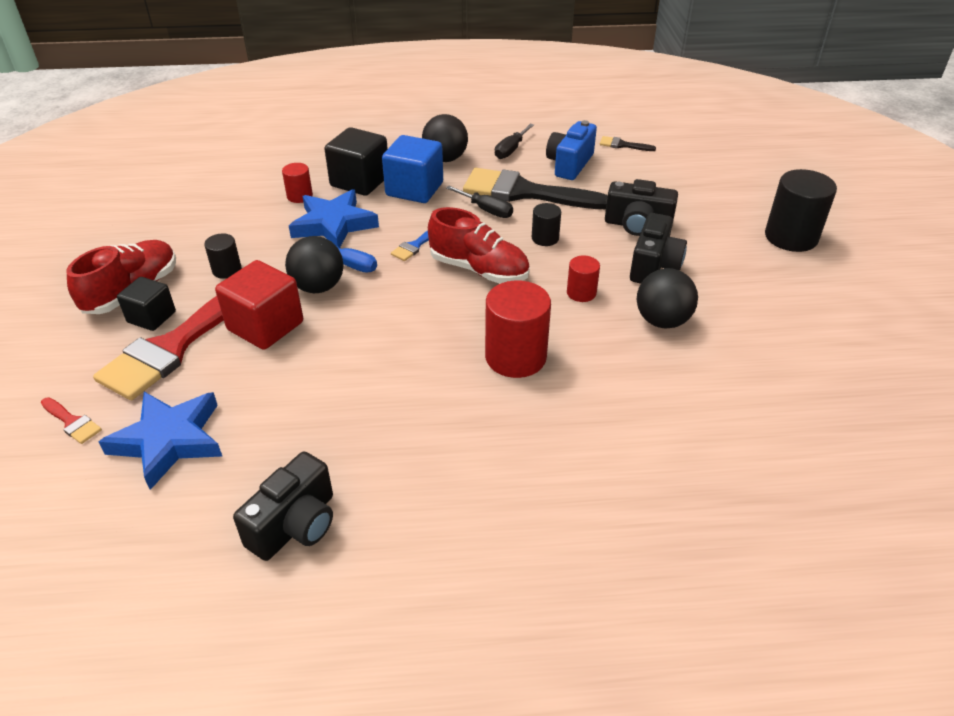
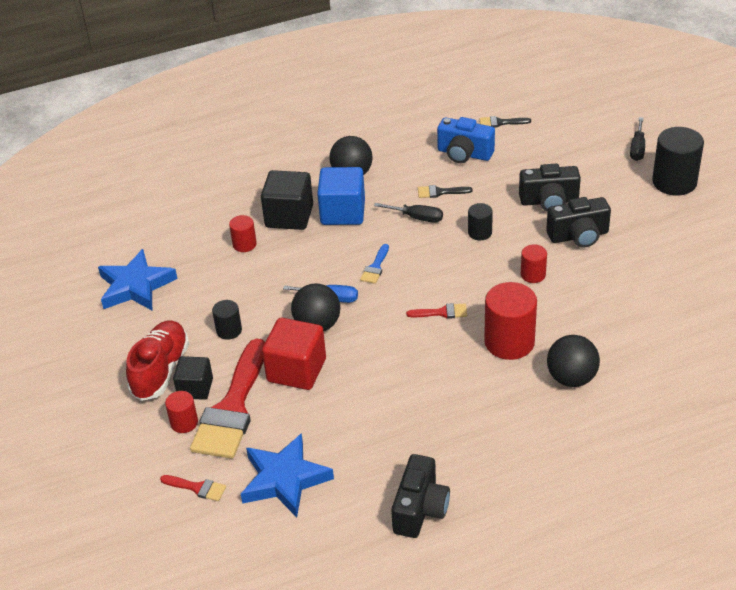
camera: 15 degrees left, 0 degrees up
blue star [289,189,379,248] -> blue star moved to [98,249,177,310]
red shoe [428,207,530,283] -> none
black brush [463,168,608,209] -> black brush [418,185,473,198], size x0.41
black screwdriver [495,124,534,159] -> black screwdriver moved to [630,117,645,161]
blue camera [546,120,597,180] -> blue camera turned 75 degrees counterclockwise [437,117,495,163]
black camera [630,213,687,284] -> black camera turned 75 degrees clockwise [546,197,611,248]
black ball [637,268,698,328] -> black ball moved to [547,335,600,387]
none -> red cylinder [165,391,198,433]
none -> red brush [406,303,467,319]

